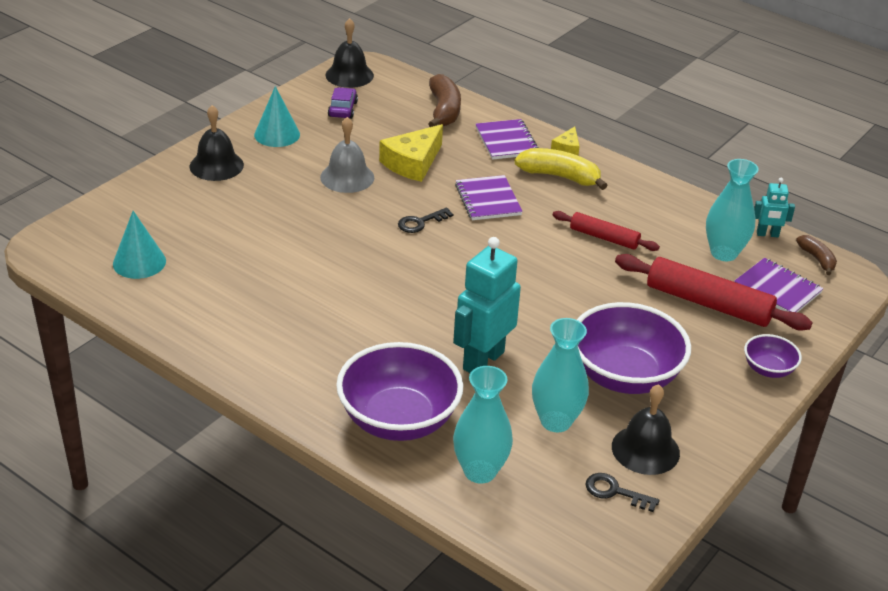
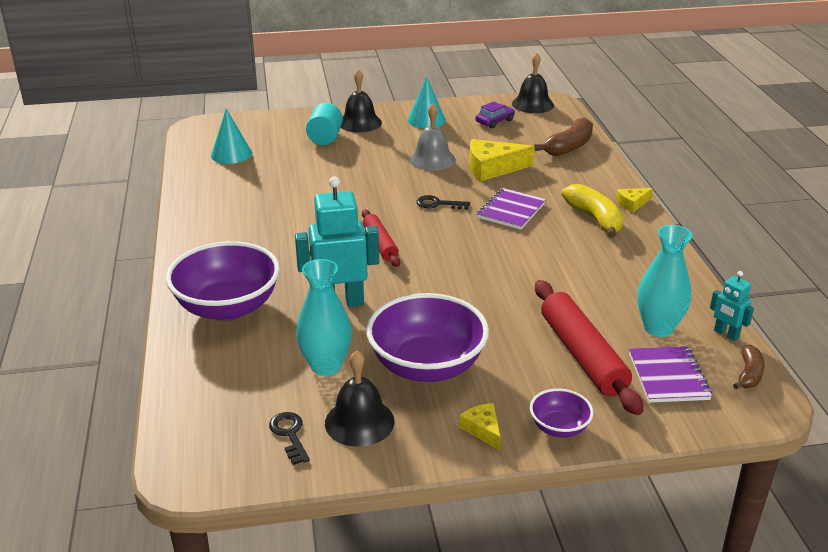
camera: 45 degrees right, 5 degrees down
turquoise vase [453,366,513,484] -> none
purple notebook [476,119,539,160] -> none
red rolling pin [553,211,660,251] -> red rolling pin moved to [362,209,400,267]
none -> turquoise cylinder [306,103,343,145]
none -> yellow cheese [459,403,501,450]

